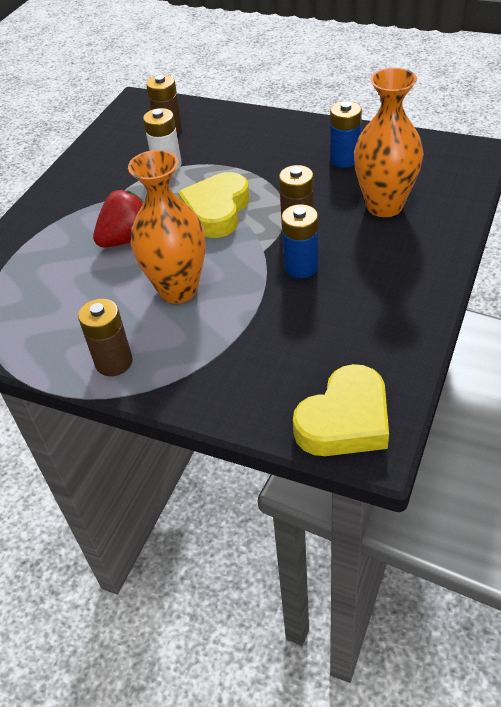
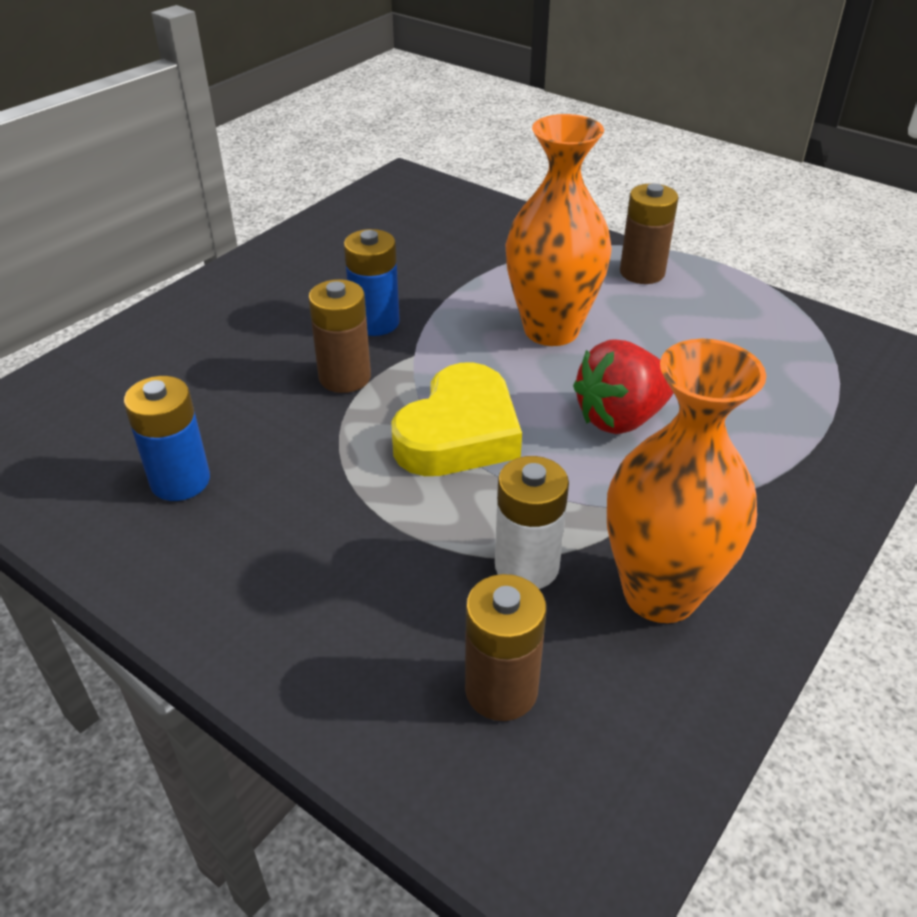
camera: 170 degrees left, 5 degrees down
yellow heart [293,364,389,456] -> none
orange vase [354,68,423,217] -> orange vase moved to [607,339,766,623]

